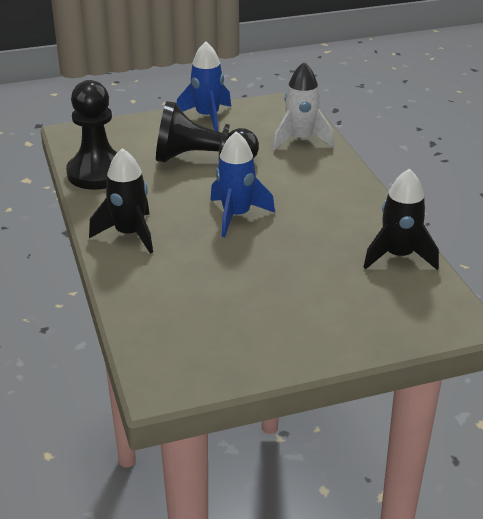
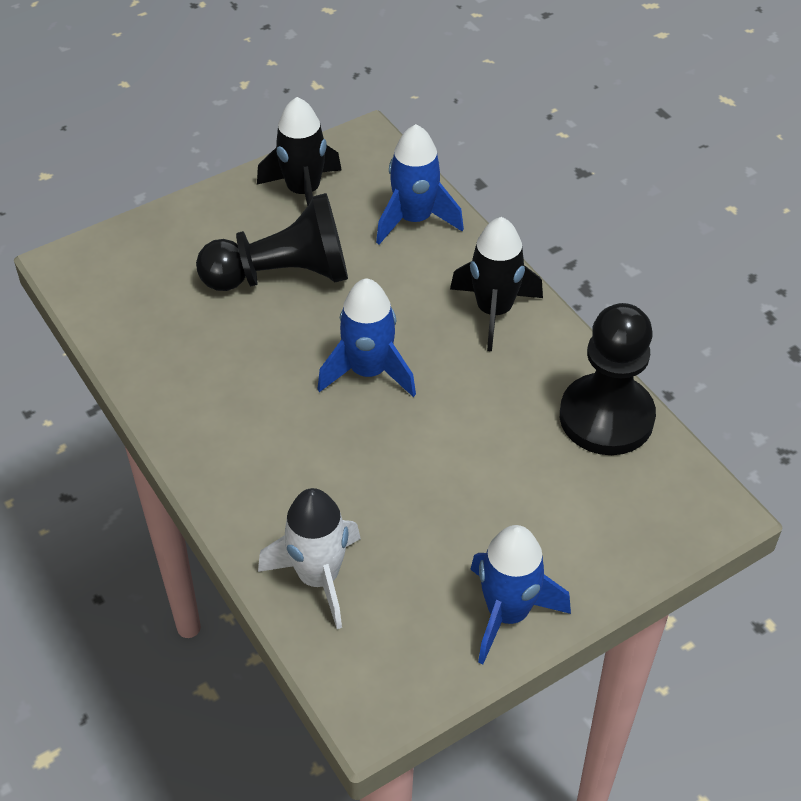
camera: 165 degrees right, 15 degrees up
black pawn [156,101,259,163] -> black pawn moved to [196,193,348,291]
black rocket [363,169,439,270] -> black rocket moved to [257,97,342,206]
none -> blue rocket [376,124,464,245]

